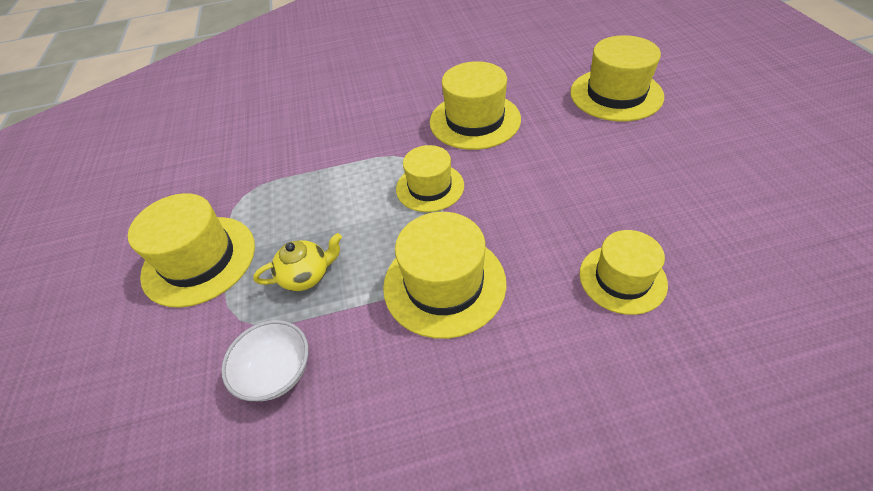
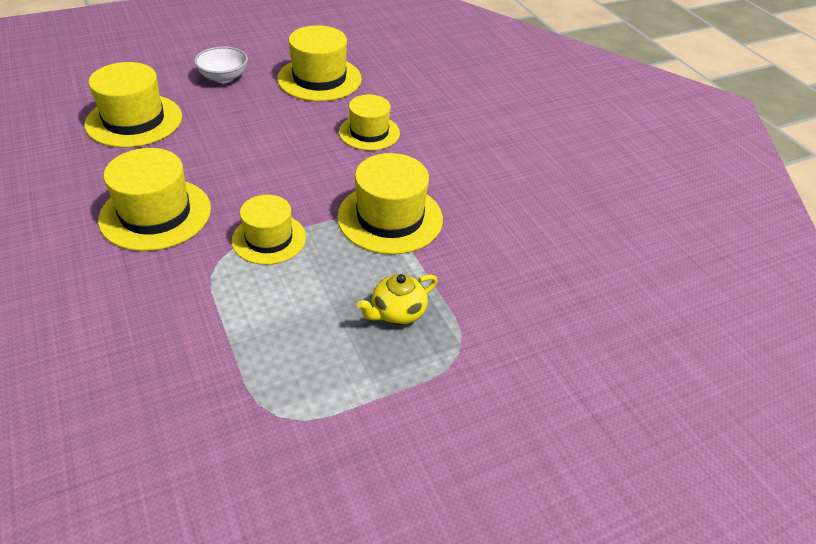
camera: 110 degrees left, 5 degrees down
yellow hat [128,193,255,308] -> yellow hat moved to [277,25,362,101]
white bowl [221,320,309,401] -> white bowl moved to [194,46,248,83]
yellow teapot [253,233,342,291] -> yellow teapot turned 90 degrees counterclockwise [357,274,438,325]

